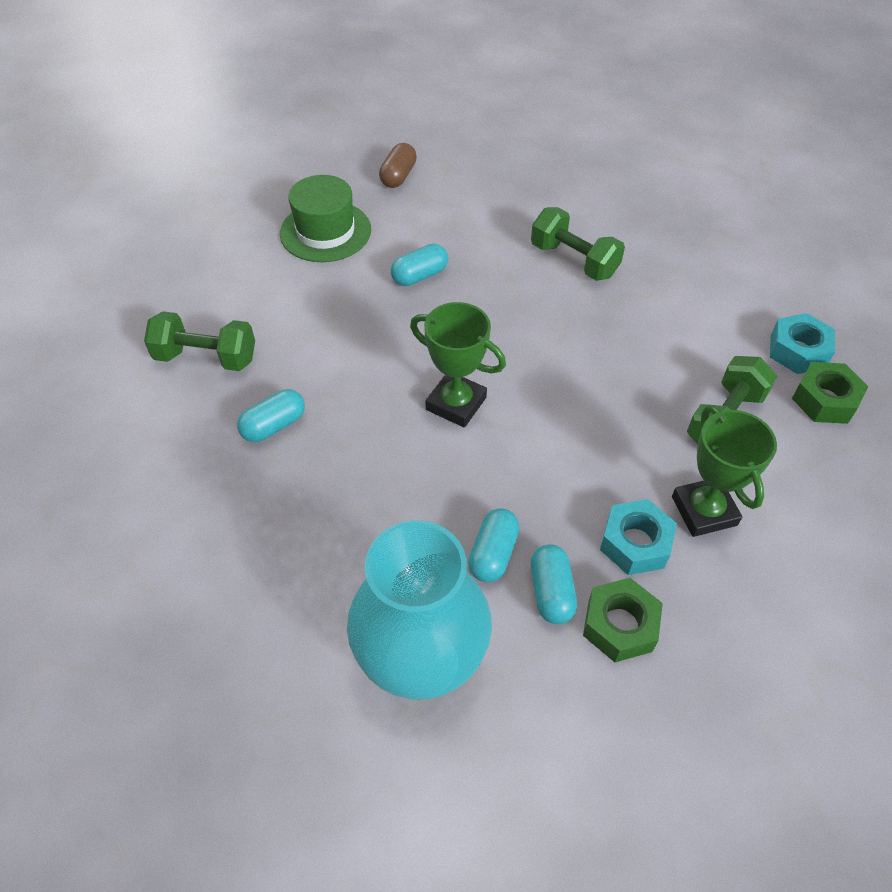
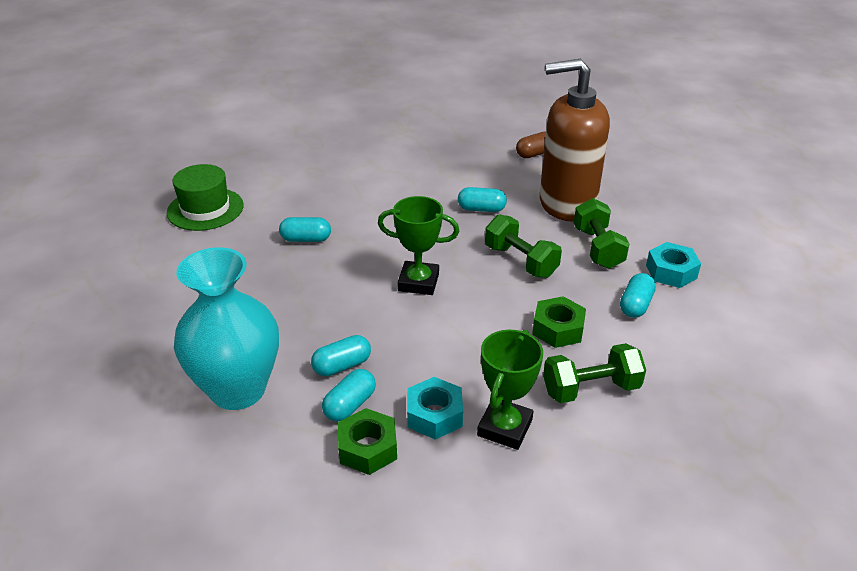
camera: 40 degrees right, 15 degrees down
green dumbbell [144,311,255,371] -> green dumbbell moved to [485,214,562,278]
green hat [280,175,371,262] -> green hat moved to [167,164,244,231]
green trophy [410,302,506,427] -> green trophy turned 60 degrees counterclockwise [378,196,459,295]
turquoise nut [770,313,835,374] -> turquoise nut moved to [646,242,701,288]
green nut [792,362,868,424] -> green nut moved to [532,296,586,348]
none -> brown soap dispenser [540,59,610,222]
none -> turquoise capsule [620,273,656,318]

